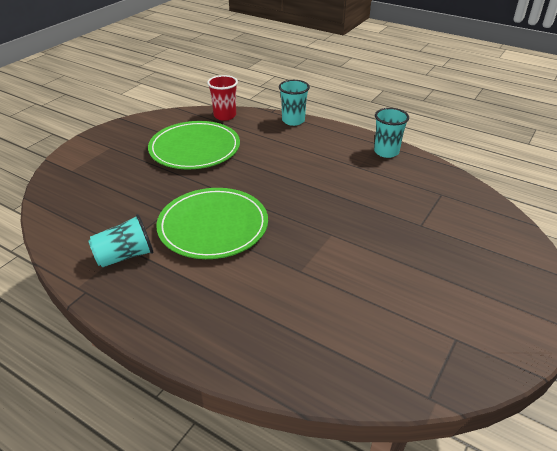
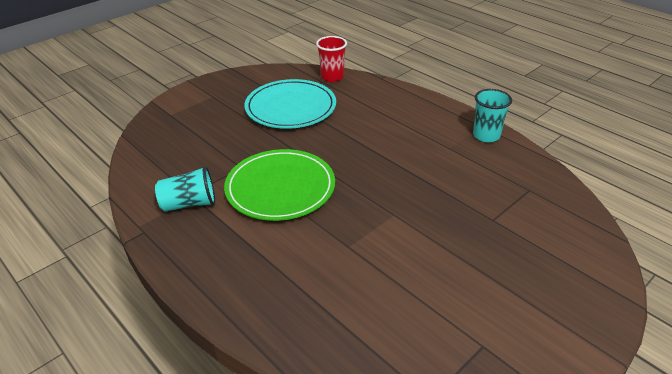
camera: 15 degrees right, 0 degrees up
green plate [148,121,240,169] -> turquoise plate [244,79,336,129]
turquoise cup [279,80,310,126] -> none

